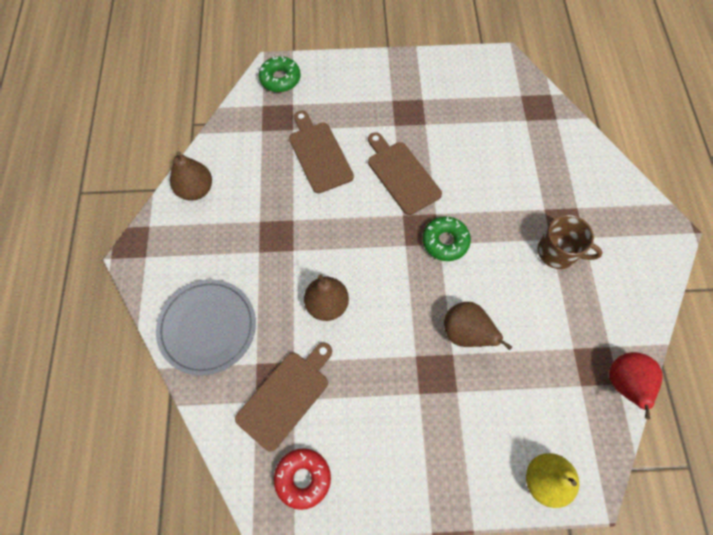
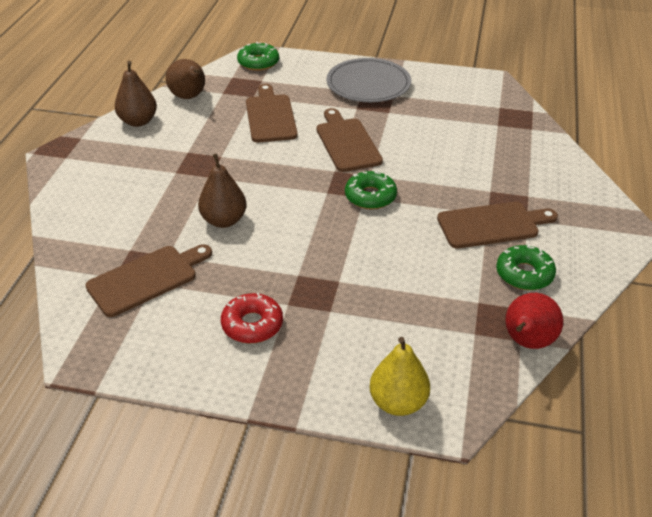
camera: 15 degrees right, 25 degrees down
grey plate [156,279,256,376] -> grey plate moved to [326,58,411,102]
red donut [274,448,331,510] -> red donut moved to [221,293,283,343]
brown pear [444,302,512,350] -> brown pear moved to [166,59,205,99]
brown mug [538,215,603,269] -> brown cutting board [437,202,558,248]
none -> green donut [496,244,556,290]

